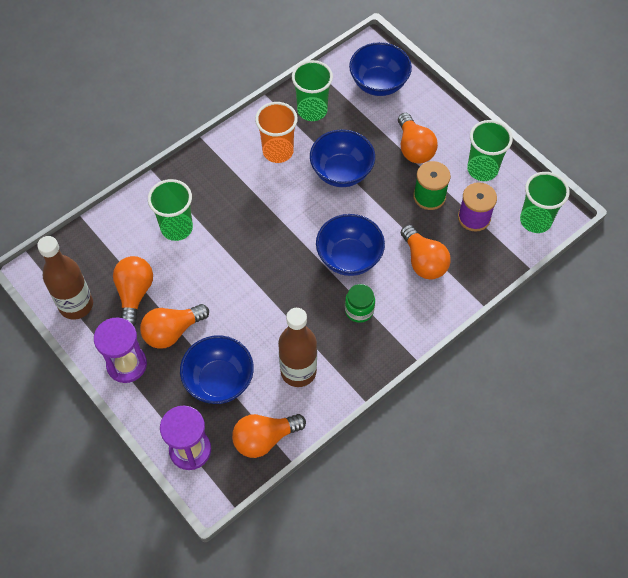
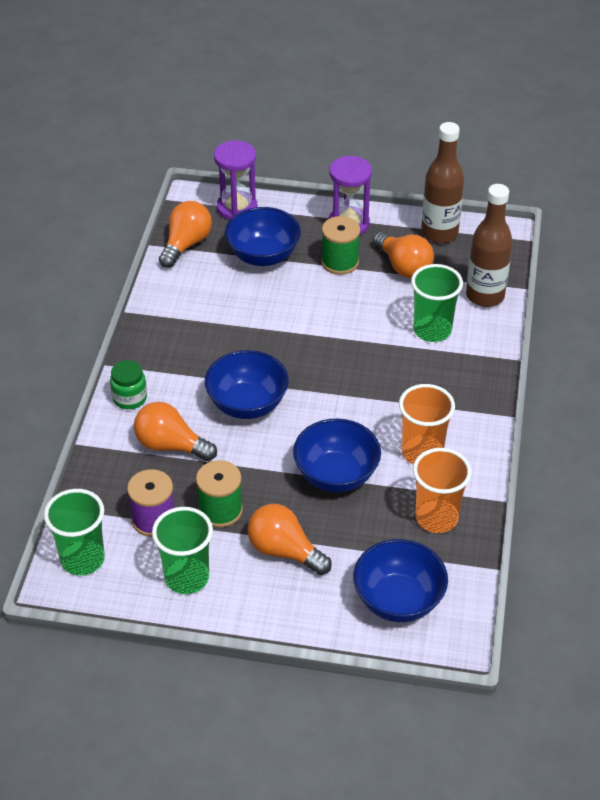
camera: 140 degrees right, 15 degrees down
orange light bulb [140,304,209,349] -> green spool [321,216,360,275]
brown bottle [278,308,317,387] -> brown bottle moved to [466,184,513,307]
green cup [292,60,333,121] -> orange cup [413,448,472,533]
green jar [345,284,375,323] -> green jar moved to [110,360,147,409]

